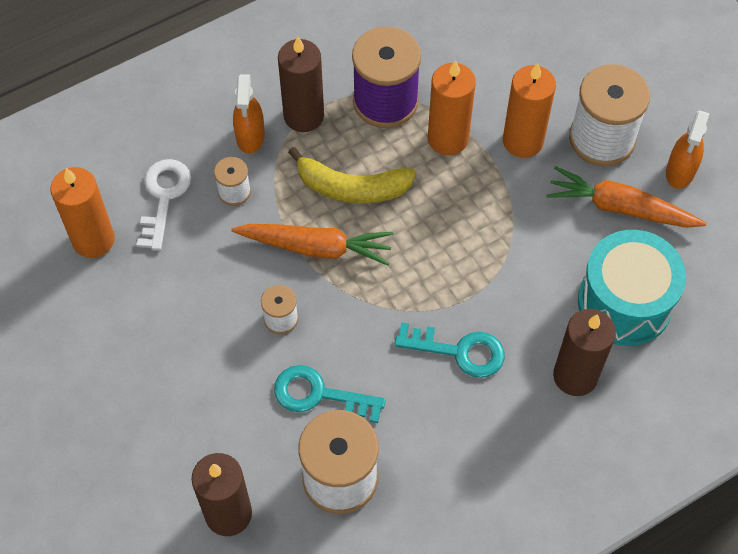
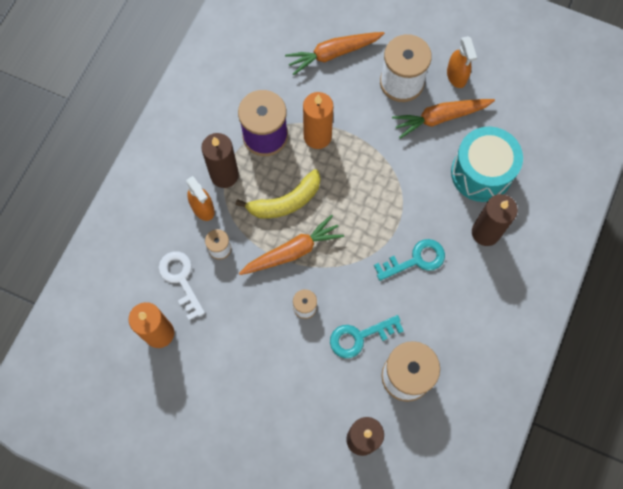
camera: 35 degrees left, 10 degrees up
orange candle [503,63,556,158] -> none
none -> orange carrot [285,32,385,75]

